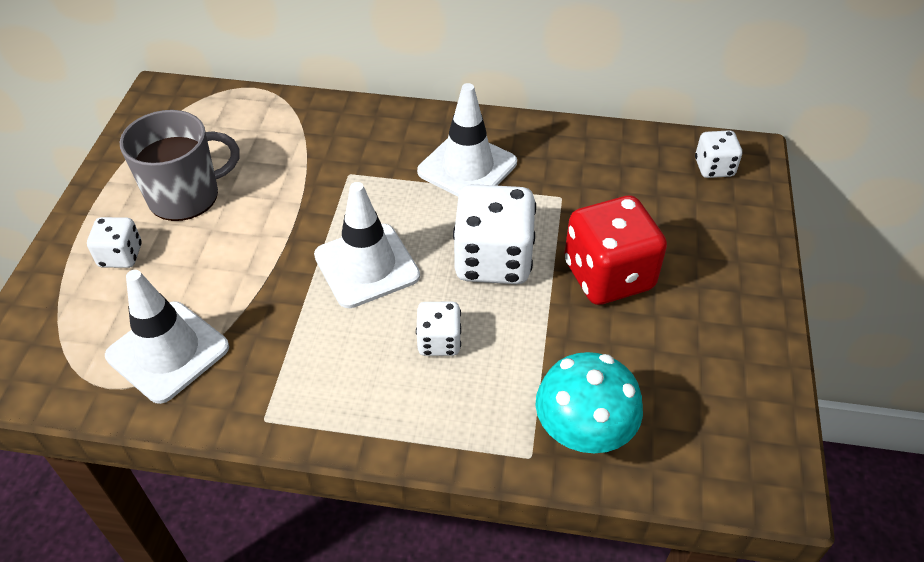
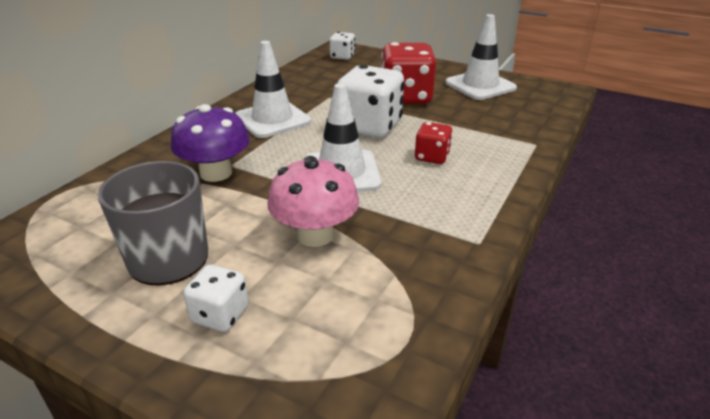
camera: 70 degrees left, 15 degrees down
white traffic cone [105,270,229,404] -> white traffic cone moved to [445,14,517,100]
white dice [416,302,461,356] -> red dice [415,122,453,164]
turquoise mushroom [536,352,643,453] -> none
none -> purple mushroom [171,104,250,182]
none -> pink mushroom [267,156,359,247]

